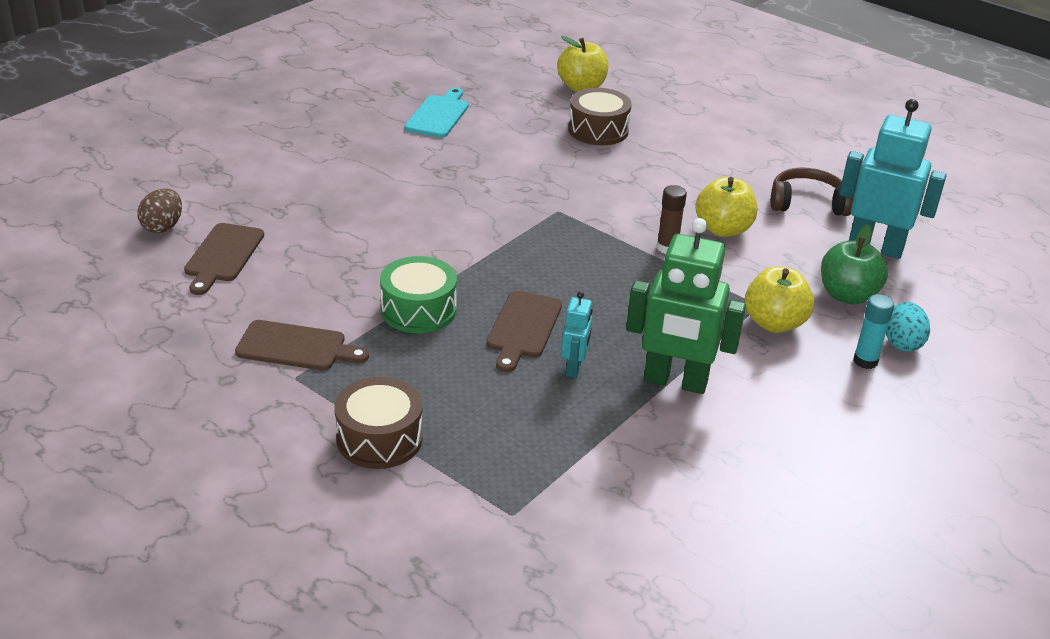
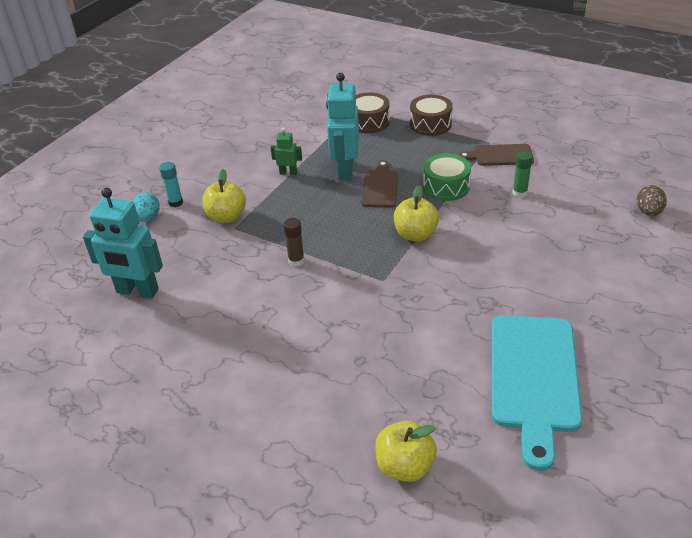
camera: 175 degrees right, 5 degrees up
brown cutting board [184,223,264,295] -> none
turquoise cutting board [404,88,469,138] -> turquoise cutting board [492,315,582,471], size x1.87
turquoise robot [561,291,593,378] -> turquoise robot [326,73,359,181], size x2.03
brown drum [568,88,632,145] -> brown drum moved to [356,92,390,133]
green robot [626,218,746,394] -> green robot [271,127,302,175], size x0.49
yellow apple [695,177,757,237] -> yellow apple moved to [394,185,439,241]
brown headphones [771,168,854,216] -> none
green apple [821,224,888,305] -> none
none -> green glue stick [512,151,533,198]

